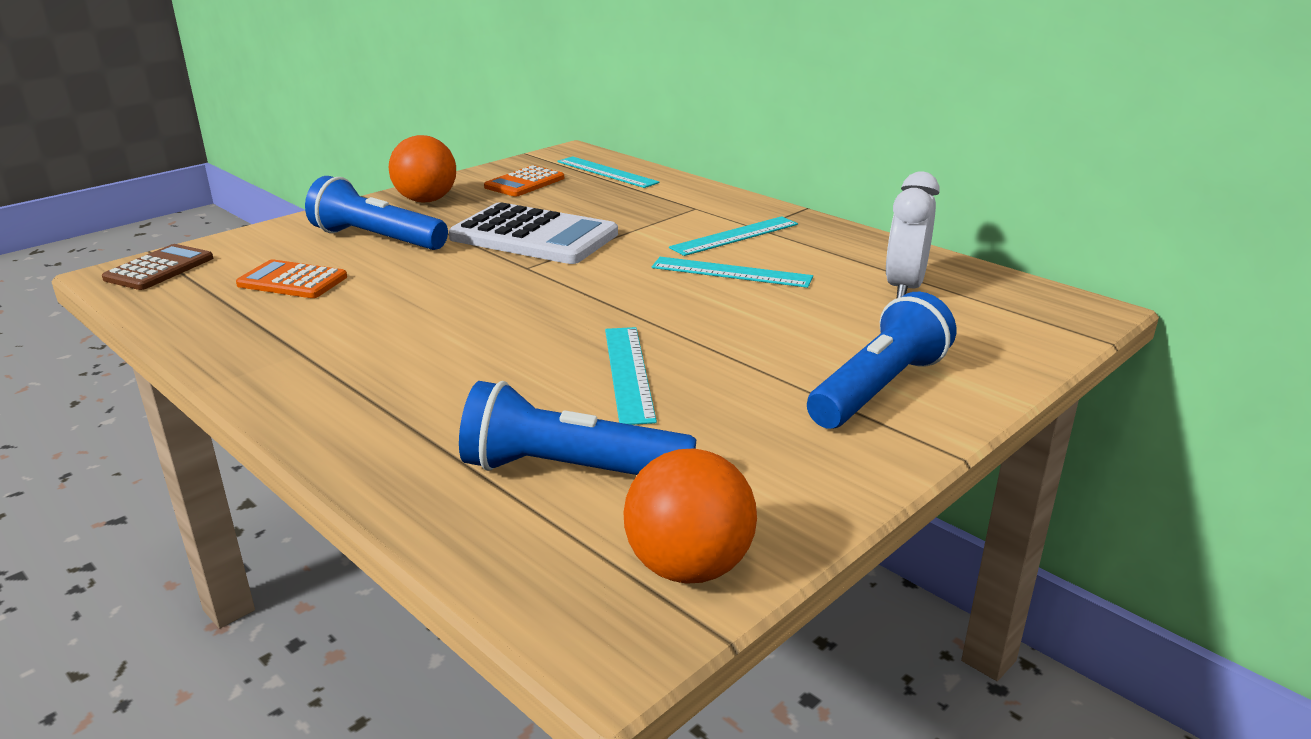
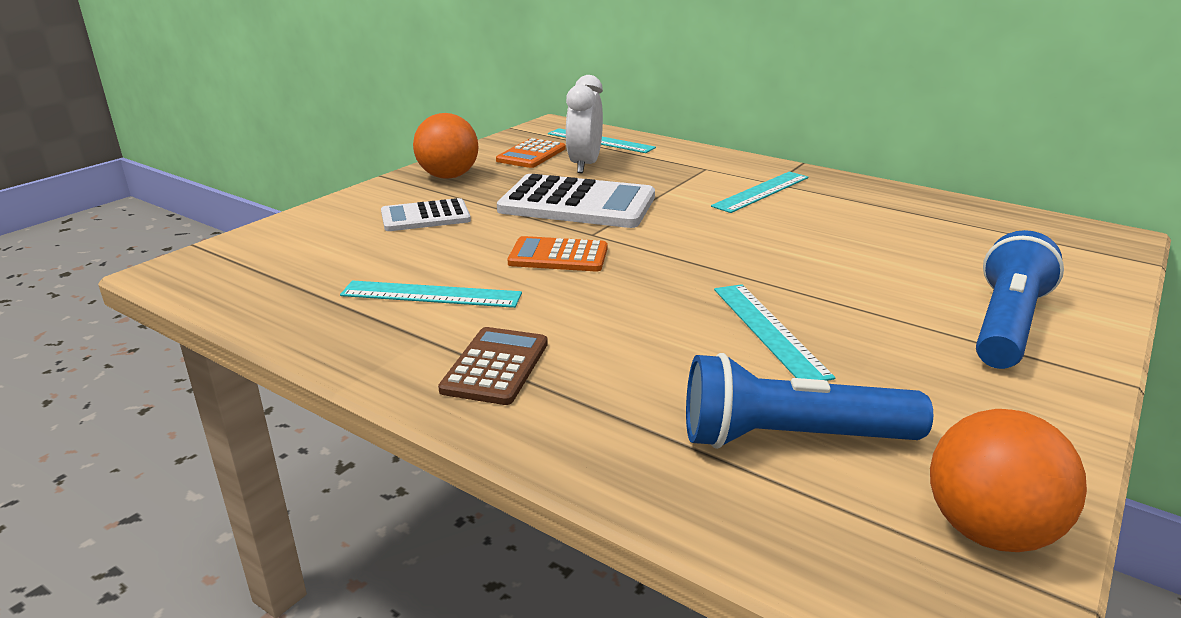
camera: 10 degrees left, 0 degrees up
brown calculator [102,244,213,290] -> brown calculator moved to [438,327,548,405]
orange calculator [236,259,347,298] -> orange calculator moved to [508,236,608,271]
blue flashlight [305,176,448,250] -> white calculator [381,198,471,231]
turquoise ruler [652,257,813,288] -> turquoise ruler moved to [340,280,522,308]
white clock [886,171,940,299] -> white clock moved to [566,75,603,173]

